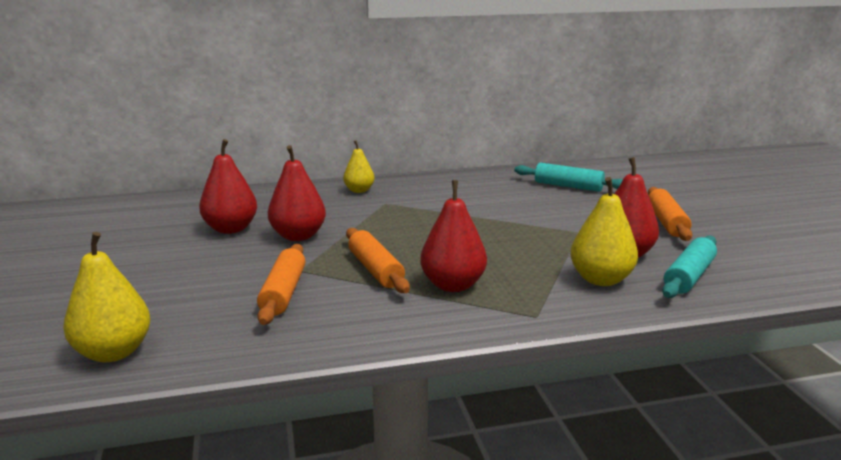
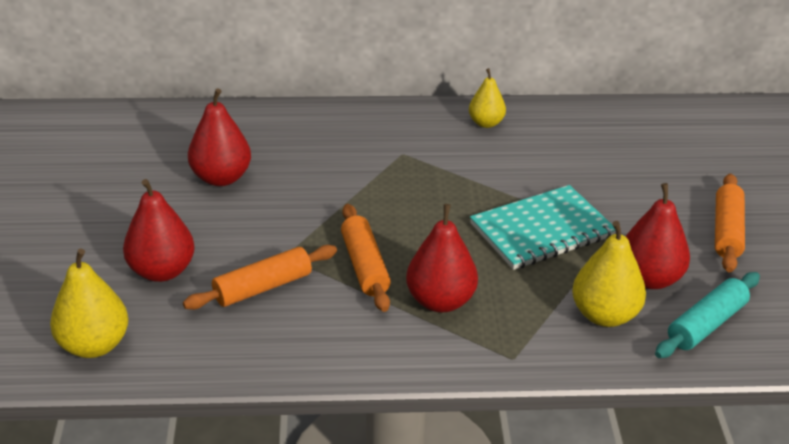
camera: 10 degrees right, 15 degrees up
orange rolling pin [257,244,305,325] -> orange rolling pin turned 45 degrees clockwise [183,245,337,310]
red pear [268,145,326,241] -> red pear moved to [123,179,195,282]
yellow pear [343,140,374,193] -> yellow pear moved to [469,68,506,128]
turquoise rolling pin [514,162,623,192] -> none
none -> turquoise notebook [470,185,616,270]

